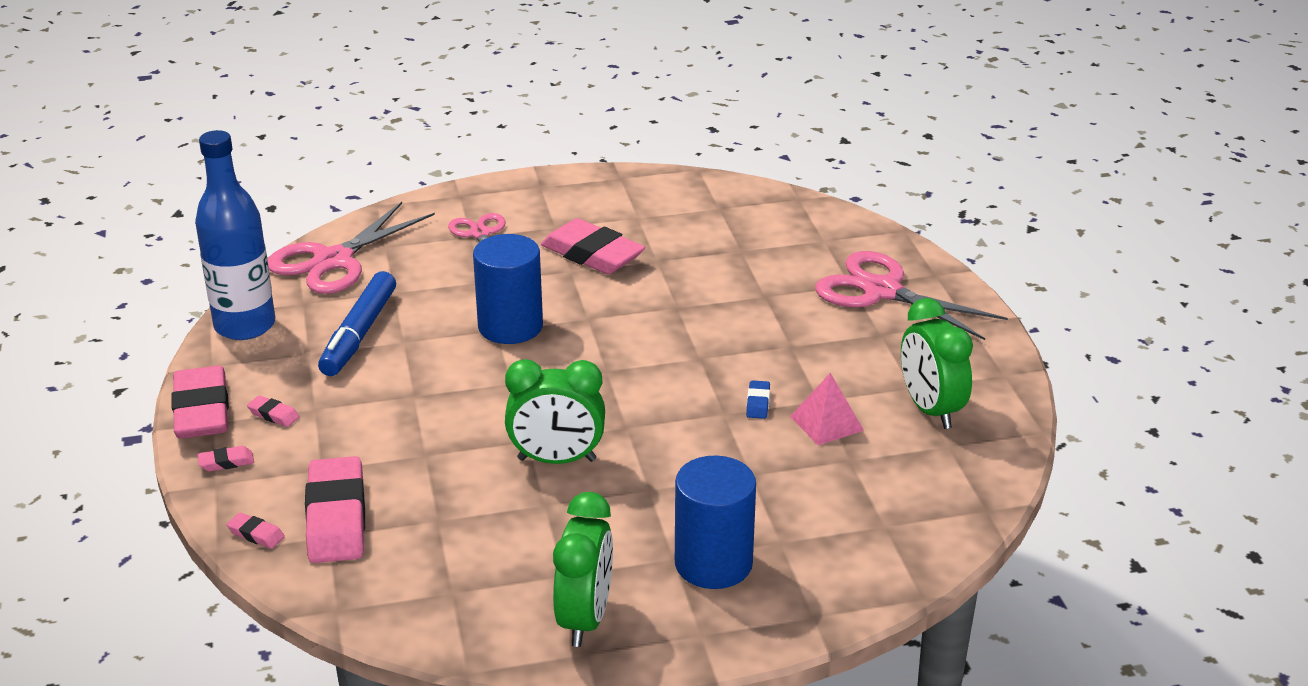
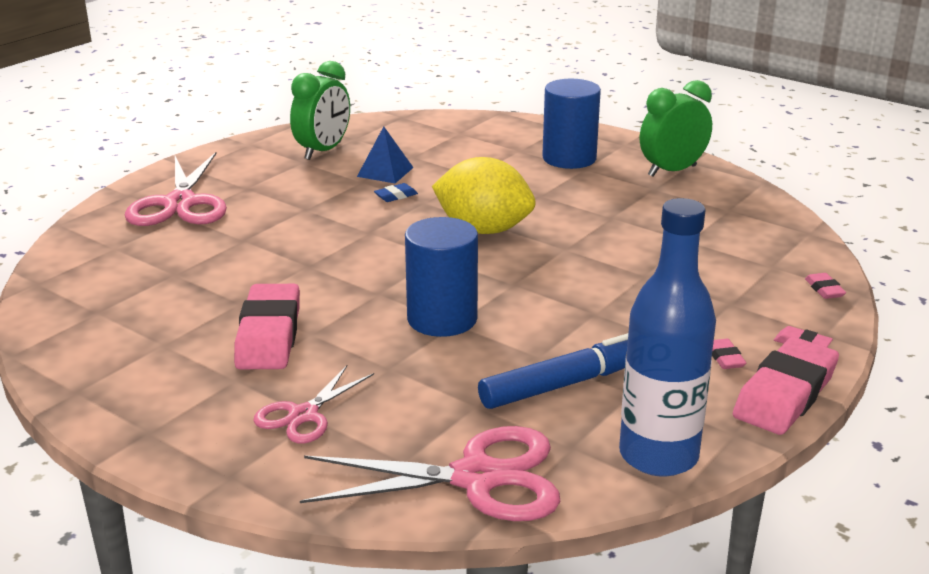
camera: 130 degrees left, 5 degrees down
pink eraser [305,456,365,563] -> none
green clock [505,359,605,464] -> none
pink pyramid [790,373,864,445] -> blue pyramid [357,126,414,183]
none -> yellow lemon [432,157,536,234]

